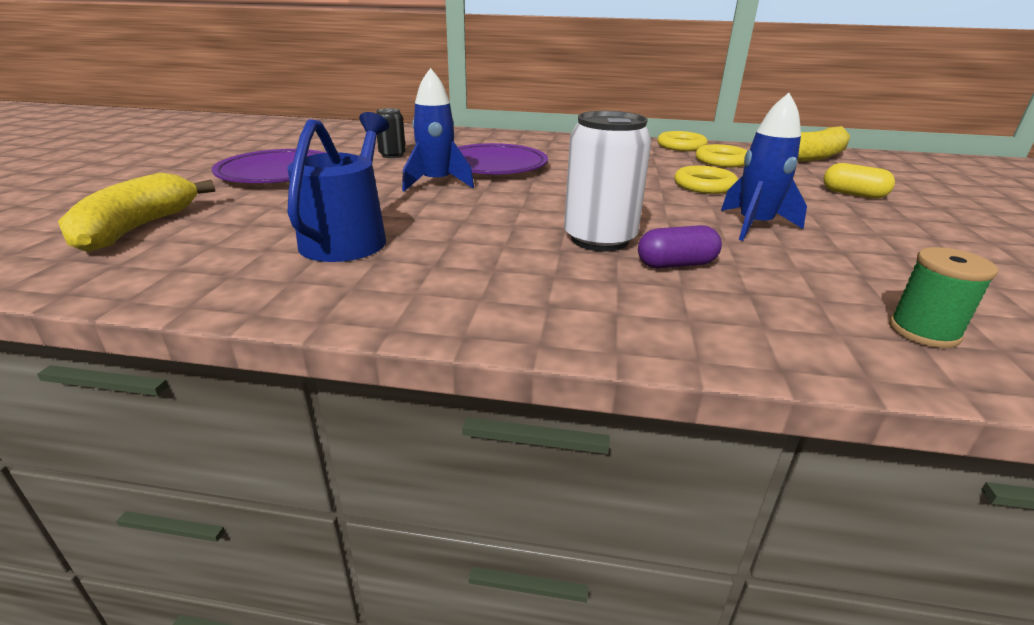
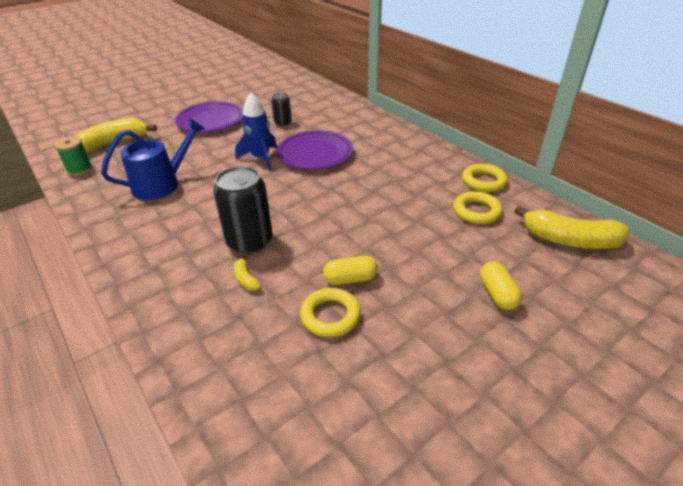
camera: 45 degrees right, 10 degrees up
white can [564,111,652,252] -> black can [213,166,273,254]
purple capsule [638,225,722,269] -> yellow banana [234,255,262,291]
yellow ring [674,166,738,194] -> yellow ring moved to [300,288,361,337]
blue rocket [721,93,807,241] -> yellow capsule [323,255,378,285]
green spool [889,247,998,348] -> green spool moved to [55,137,92,176]

